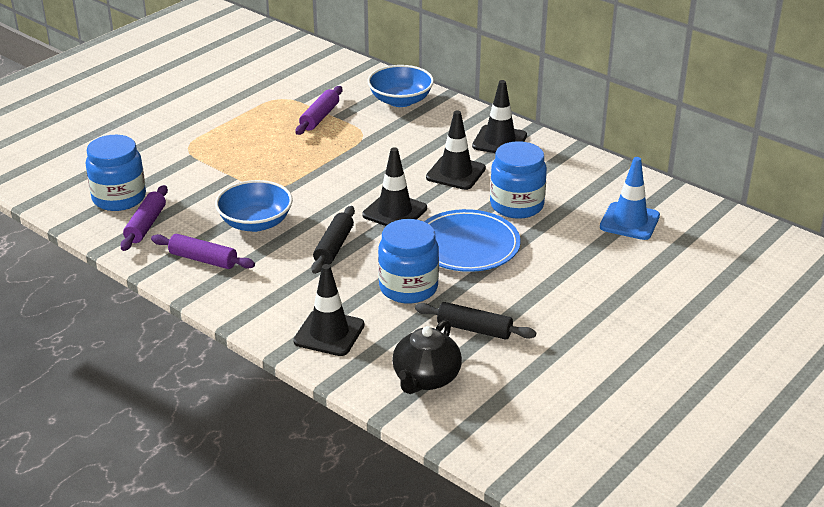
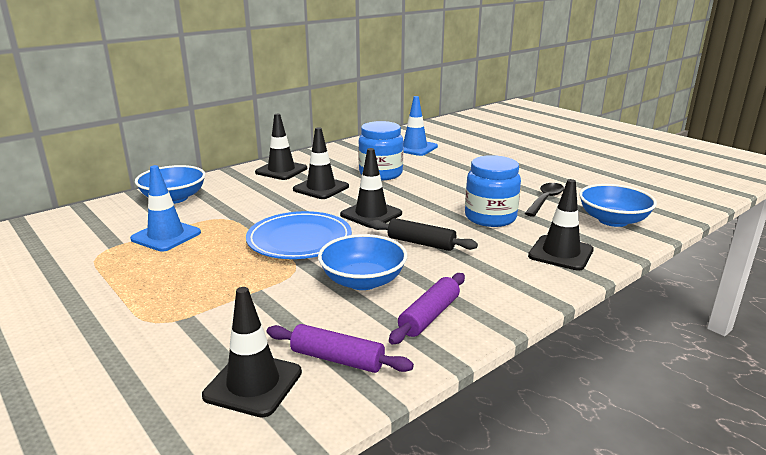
camera: 80 degrees left, 10 degrees down
blue jar [86,135,146,211] -> black traffic cone [202,287,302,418]
purple rolling pin [295,86,342,135] -> blue traffic cone [130,165,201,251]
black teapot [392,319,462,394] -> blue bowl [579,184,657,227]
black rolling pin [415,302,536,340] -> black spoon [525,183,564,217]
blue plate [424,209,521,272] -> blue plate moved to [246,211,352,259]

